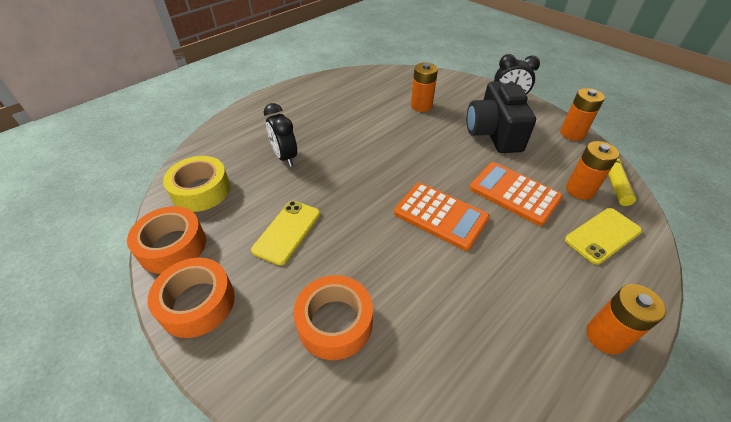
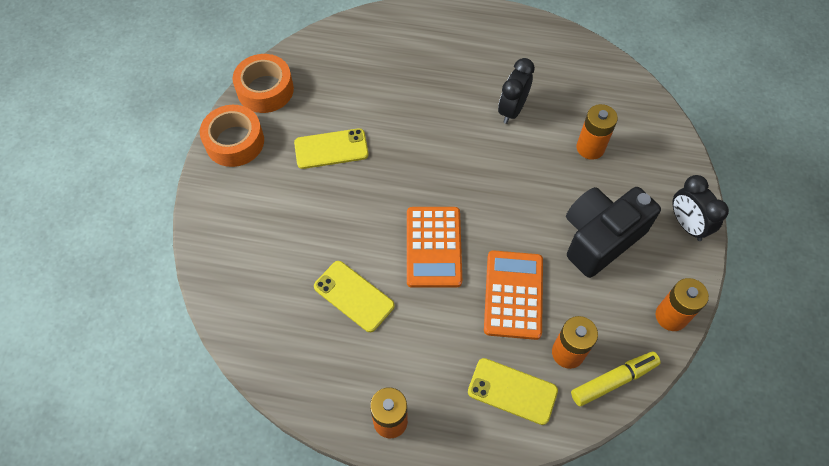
camera: 55 degrees right, 15 degrees up
yellow tape [163,156,230,212] -> none
black clock [264,103,297,167] -> black clock moved to [498,58,535,124]
orange tape [293,275,373,360] -> none
none -> yellow phone [314,261,395,332]

